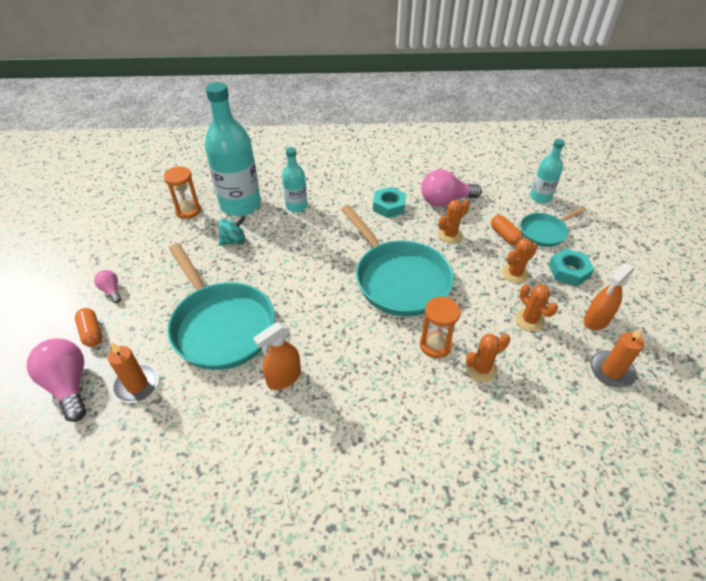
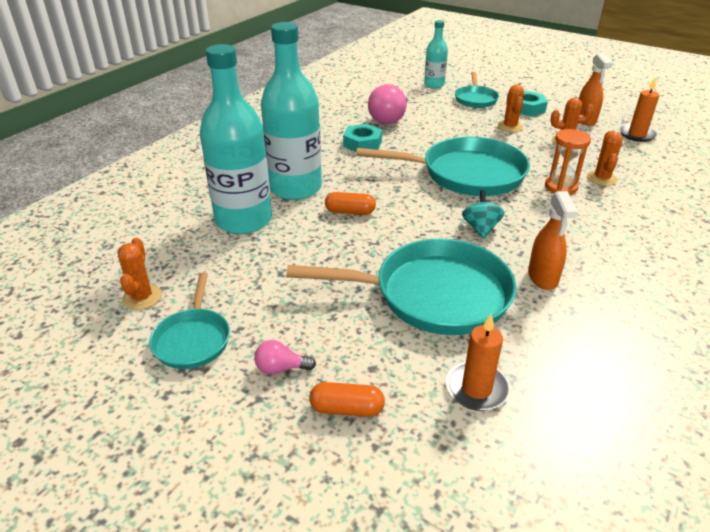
camera: 55 degrees left, 10 degrees down
pink light bulb [27,338,86,422] -> none
orange hourglass [163,166,201,219] -> none
turquoise spinning top [219,216,246,246] -> turquoise spinning top moved to [462,190,505,239]
turquoise bottle [282,147,307,212] -> turquoise bottle [261,22,322,200], size x1.90
orange cactus [438,200,470,243] -> orange cactus moved to [118,238,162,310]
orange capsule [491,215,523,246] -> orange capsule moved to [325,192,376,215]
none -> turquoise pan [149,272,230,369]

